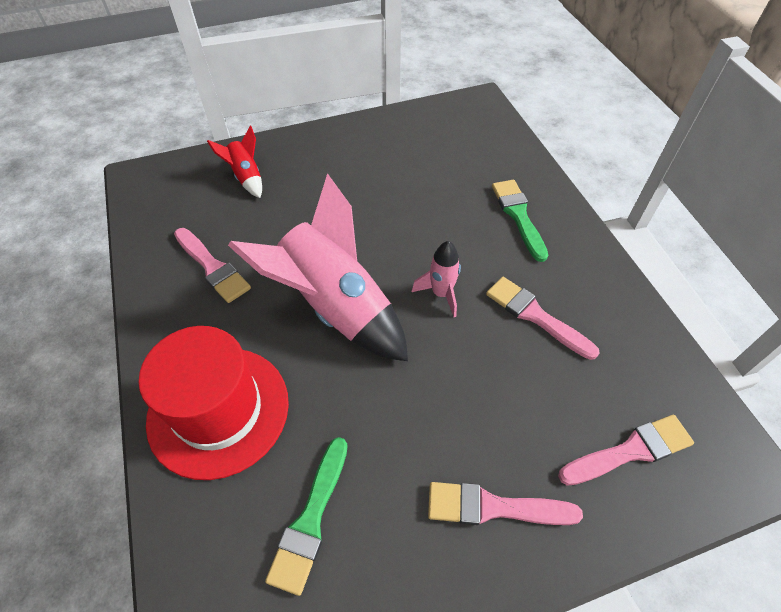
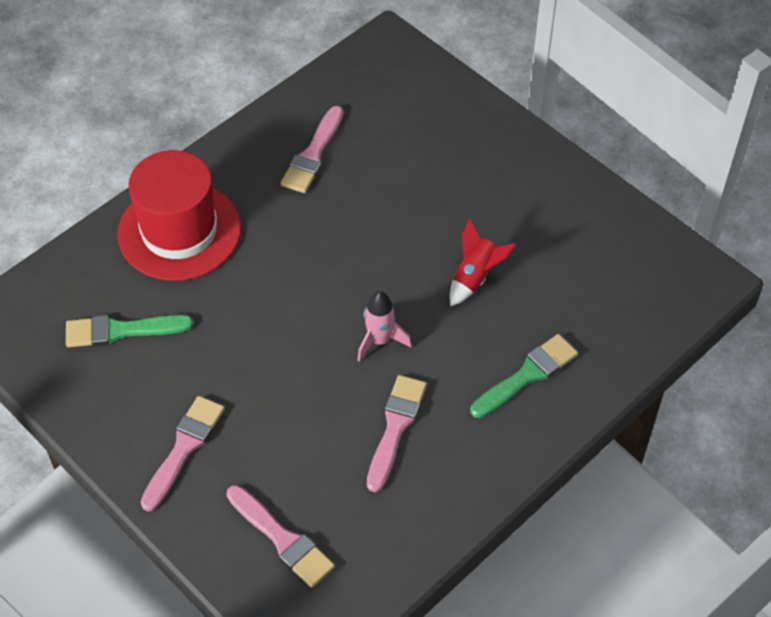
camera: 65 degrees right, 0 degrees up
red rocket [207,126,262,198] -> red rocket moved to [449,219,516,306]
pink rocket [228,174,408,361] -> none
pink brush [428,482,583,525] -> pink brush turned 45 degrees clockwise [141,396,225,512]

